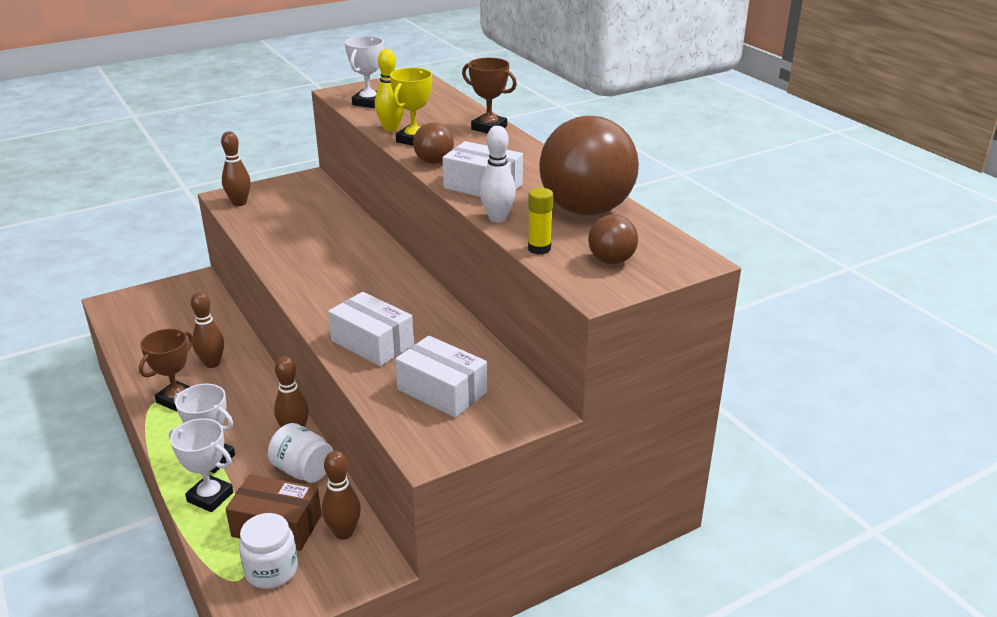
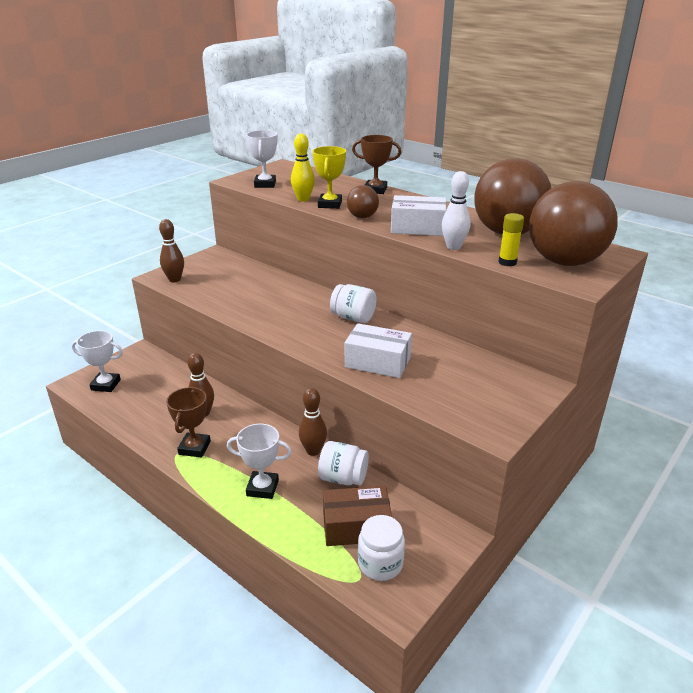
camera: 20 degrees left, 0 degrees up
white trophy [169,418,233,512] -> white trophy moved to [71,331,123,392]
brown bowling pin [322,451,361,539] -> none
white box [395,336,487,418] -> none
brown ball [588,215,638,264] -> brown ball [529,181,618,266], size x2.16
none -> white jar [330,284,376,323]

